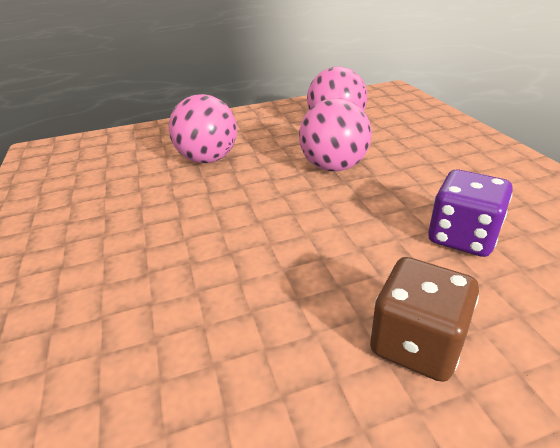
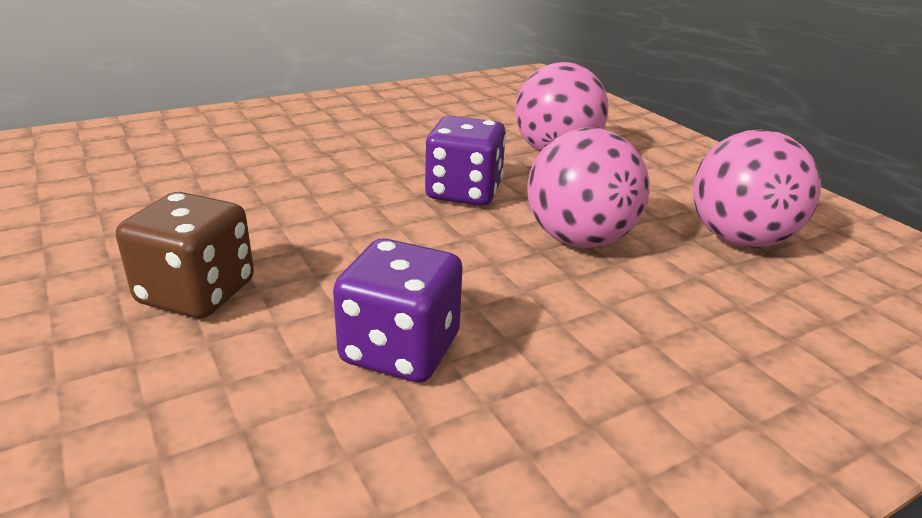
camera: 75 degrees right, 5 degrees down
none -> purple dice [425,116,506,206]

